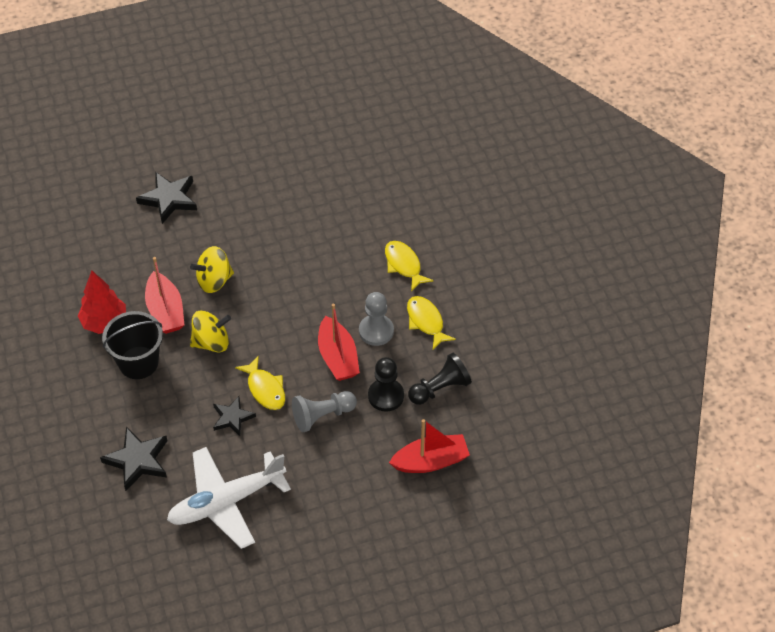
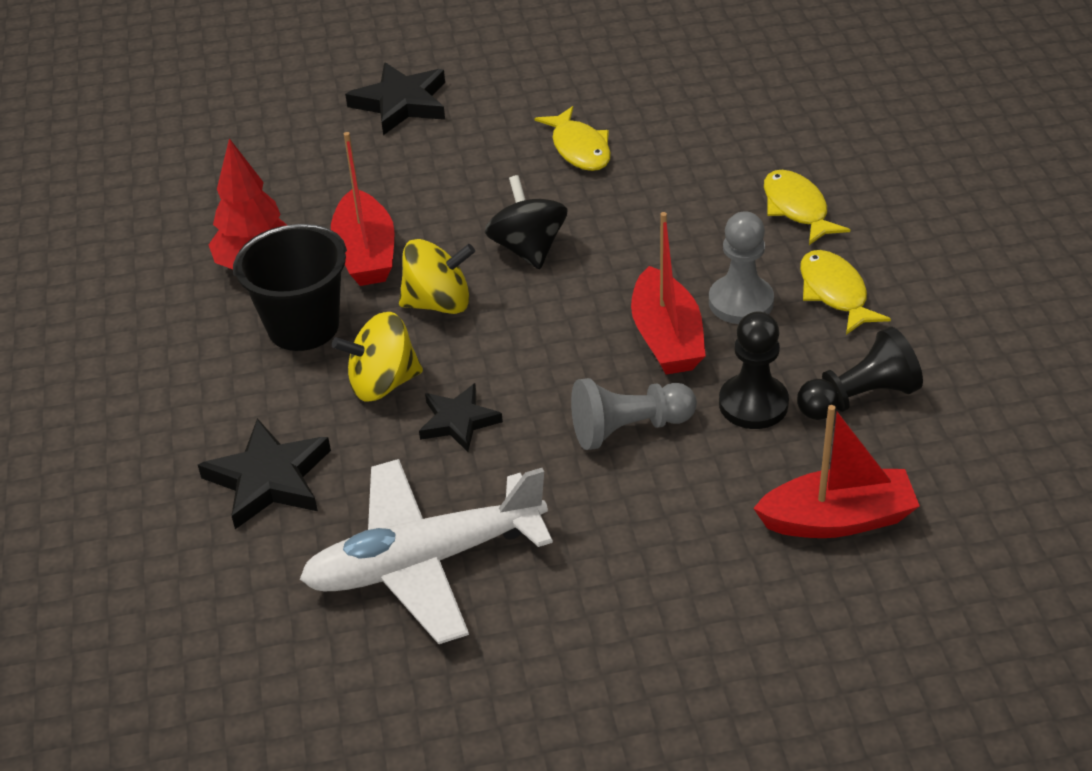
camera: 10 degrees right, 10 degrees down
yellow spinning top [190,246,234,293] -> yellow spinning top moved to [332,312,423,402]
yellow fish [235,356,285,410] -> yellow fish moved to [535,106,611,171]
none -> black spinning top [485,175,568,269]

